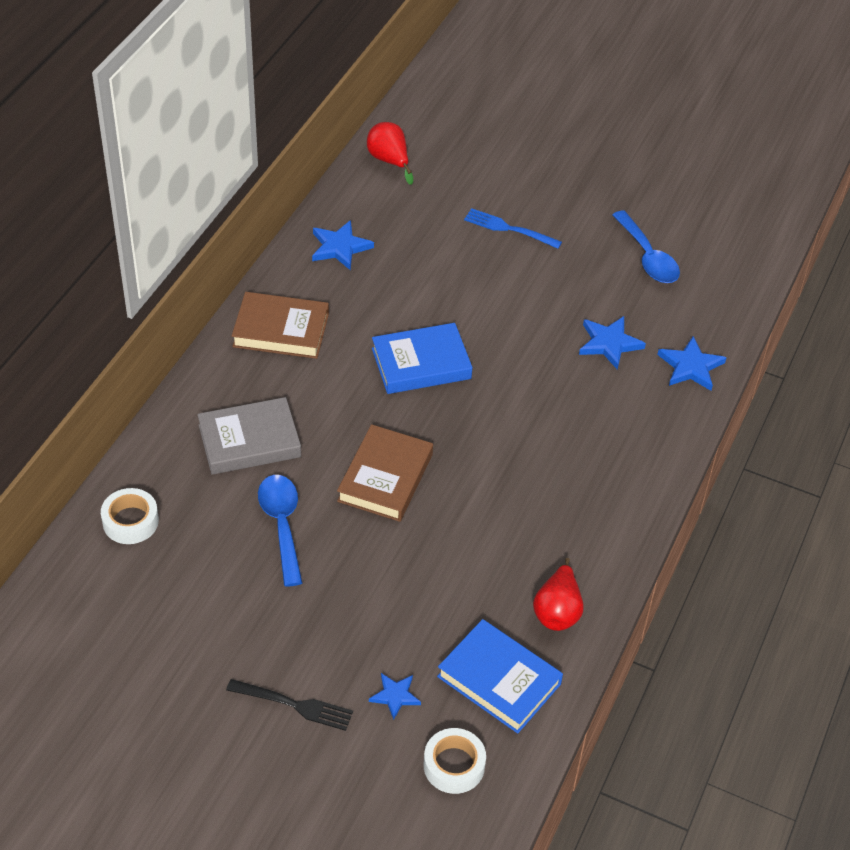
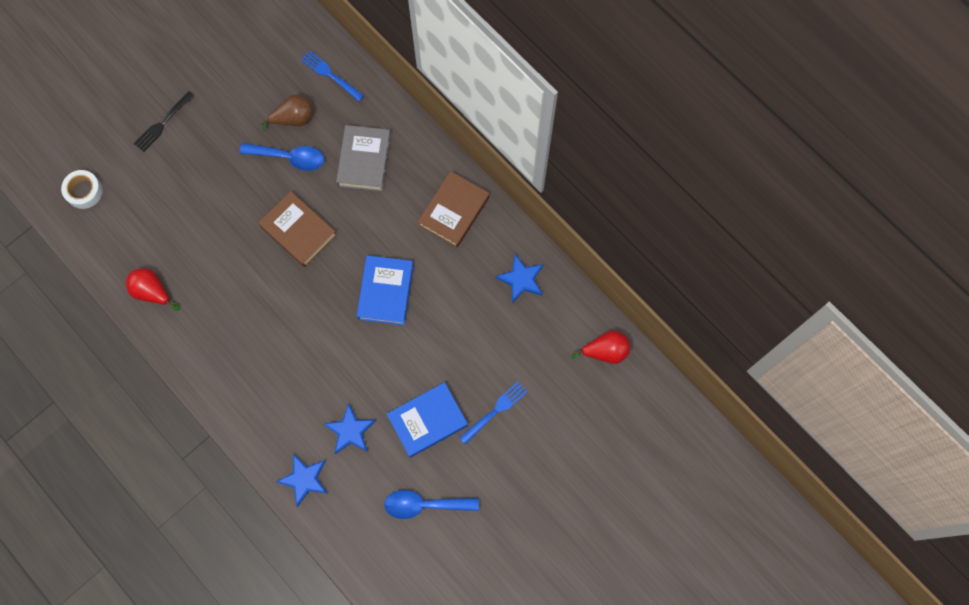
camera: 115 degrees right, 25 degrees up
white tape [101,488,159,544] -> blue fork [301,51,364,101]
blue star [369,673,421,720] -> none
blue book [437,619,563,734] -> blue book moved to [387,382,468,458]
none -> brown pear [260,95,313,131]

